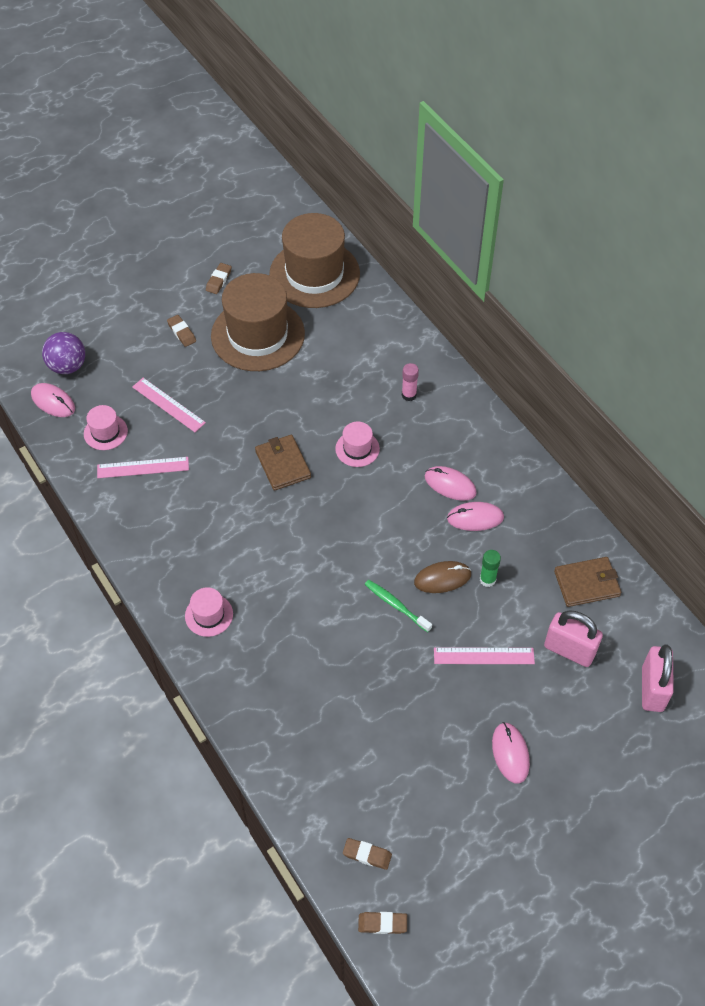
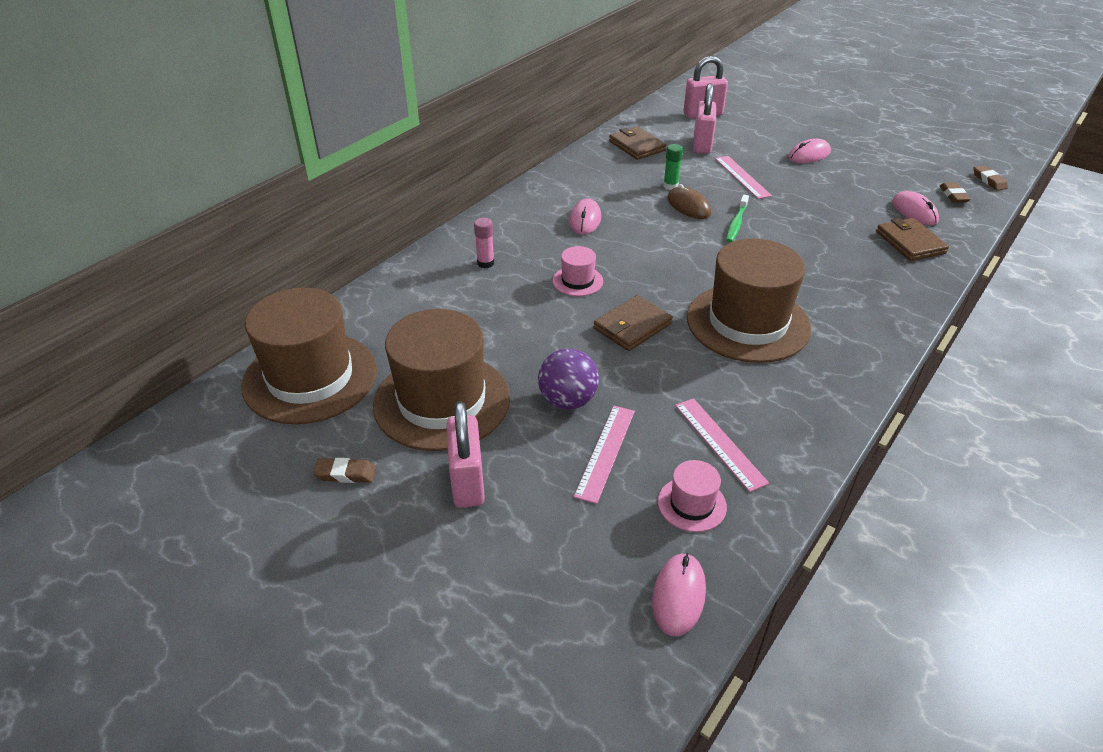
camera: 110 degrees left, 15 degrees down
purple ball [42,332,85,374] -> purple ball moved to [538,349,599,410]
brown eraser [167,315,196,347] -> pink padlock [446,401,485,508]
pink hat [185,587,233,637] -> none
pink mouse [447,502,504,531] -> pink mouse moved to [892,191,939,225]
none -> brown hat [687,238,811,363]
none -> brown wallet [876,218,949,261]

